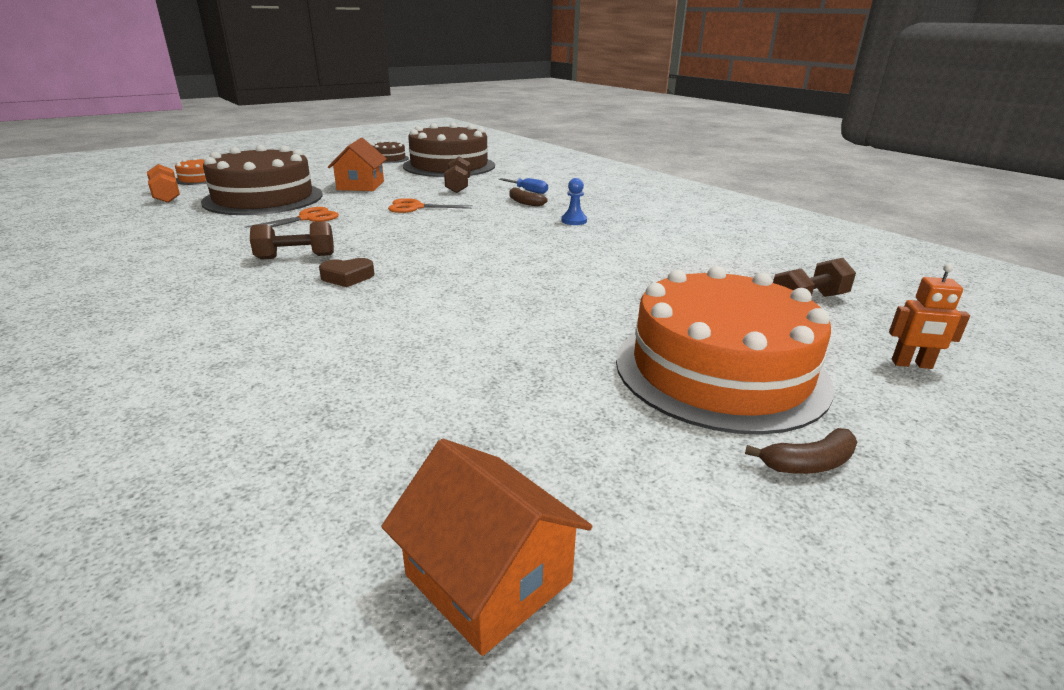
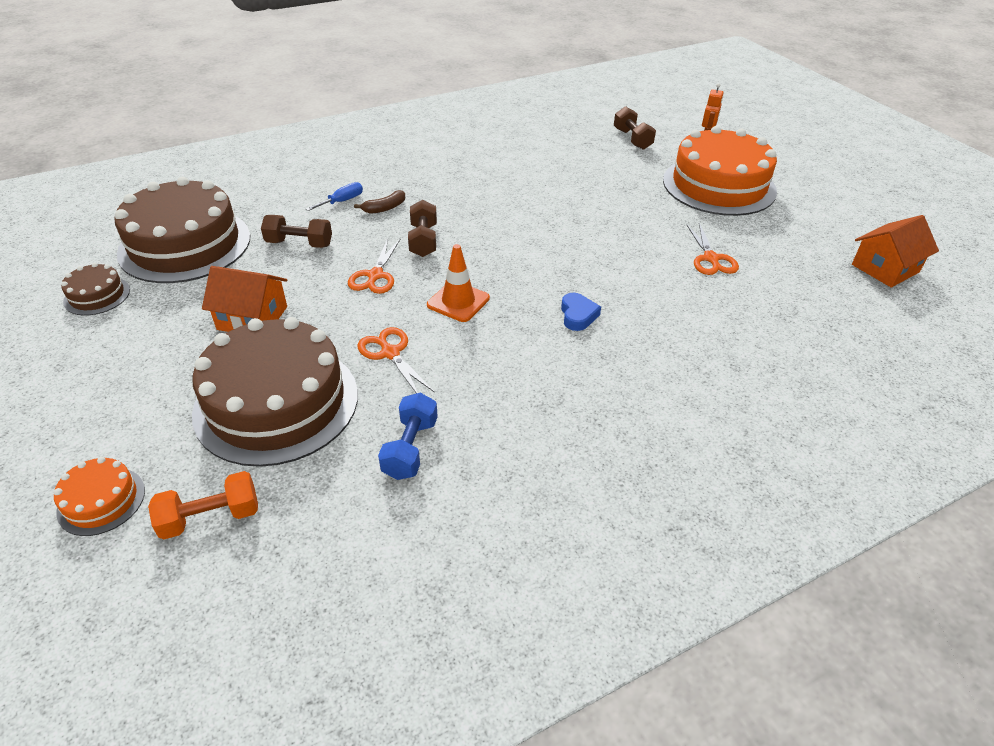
camera: 80 degrees left, 15 degrees up
brown dumbbell [250,221,334,260] -> brown dumbbell moved to [408,200,437,257]
brown heart [319,258,374,287] -> blue heart [561,293,601,331]
blue pawn [561,178,587,225] -> none
brown banana [745,428,857,474] -> none
none -> blue dumbbell [378,393,438,480]
none -> orange traffic cone [427,244,490,322]
none -> orange scissors [686,223,739,275]

